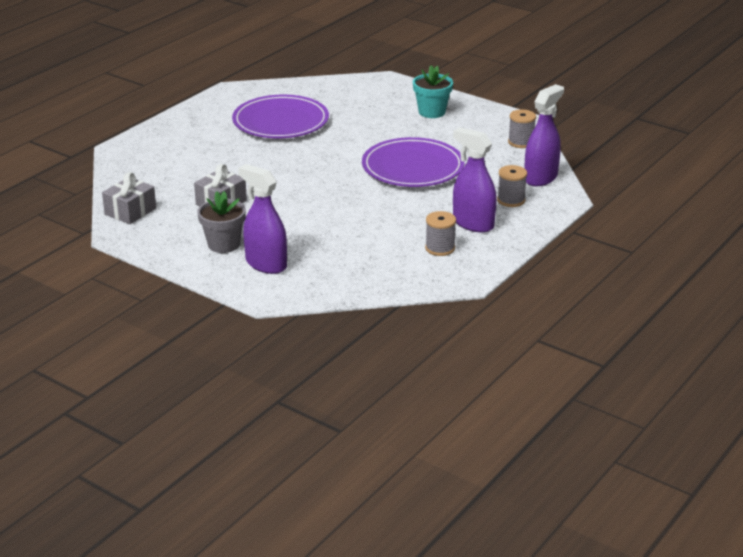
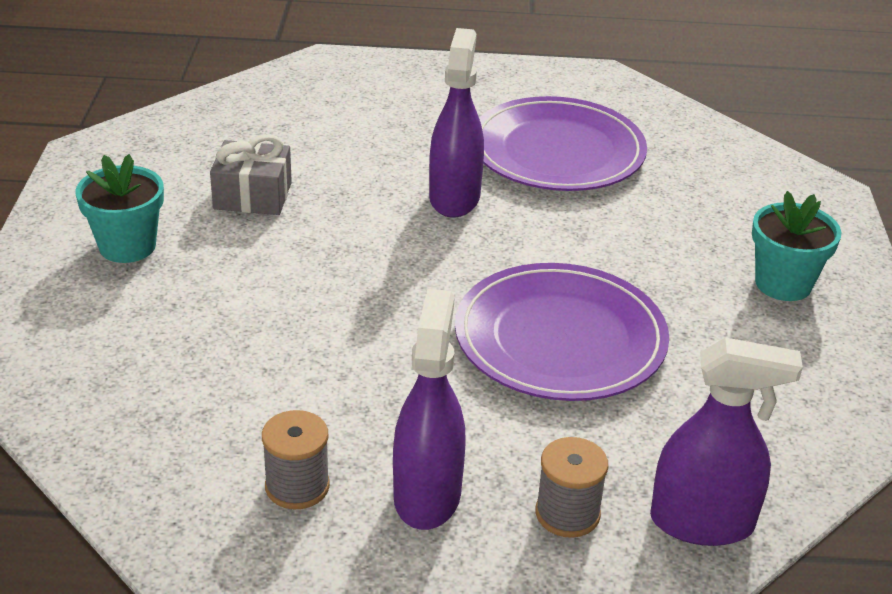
camera: 55 degrees right, 5 degrees up
grey gift [102,172,156,224] -> none
grey flower pot [197,191,246,253] -> turquoise flower pot [76,154,164,263]
purple spray bottle [238,164,287,274] -> purple spray bottle moved to [429,28,484,218]
grey spool [508,109,536,148] -> none

